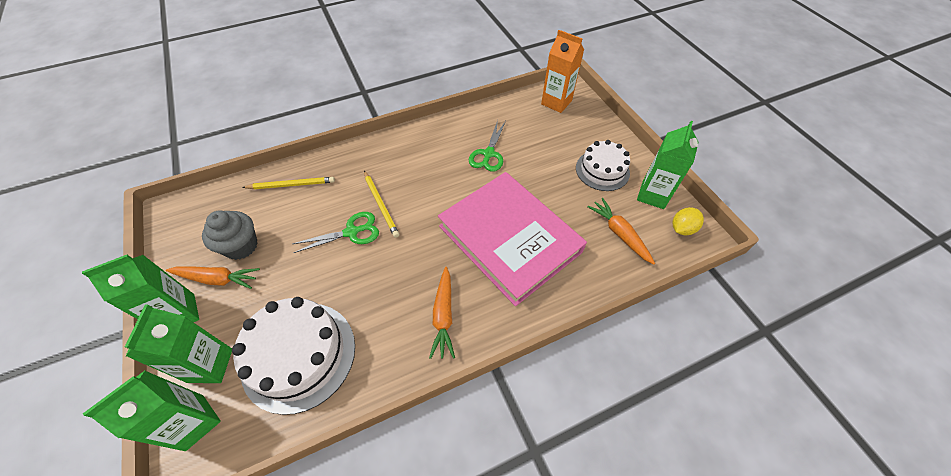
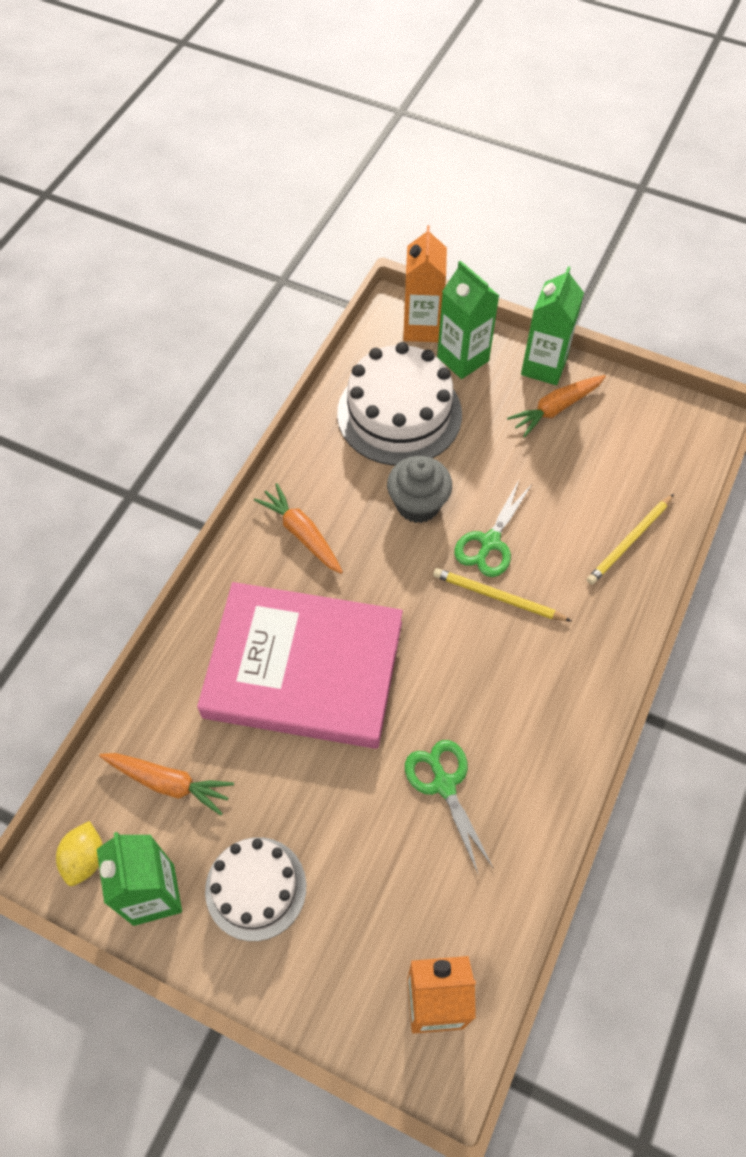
camera: 140 degrees right, 5 degrees up
green carton [83,371,221,451] -> orange carton [403,225,447,342]
grey cupcake [202,210,258,260] -> grey cupcake moved to [387,456,452,523]

